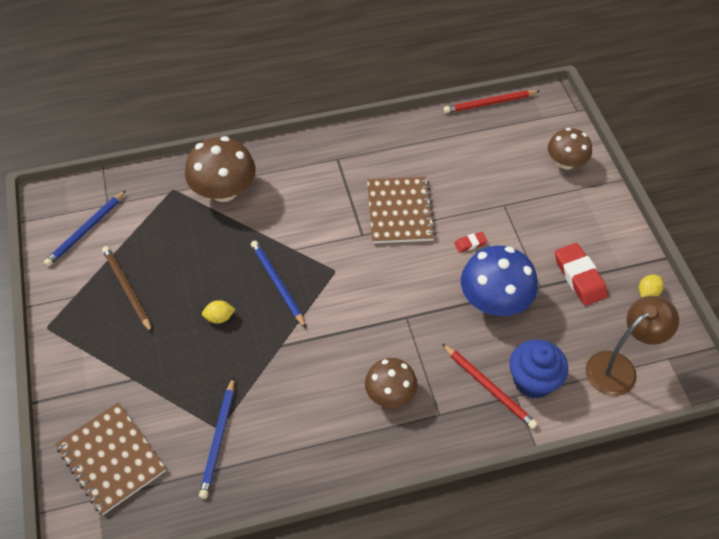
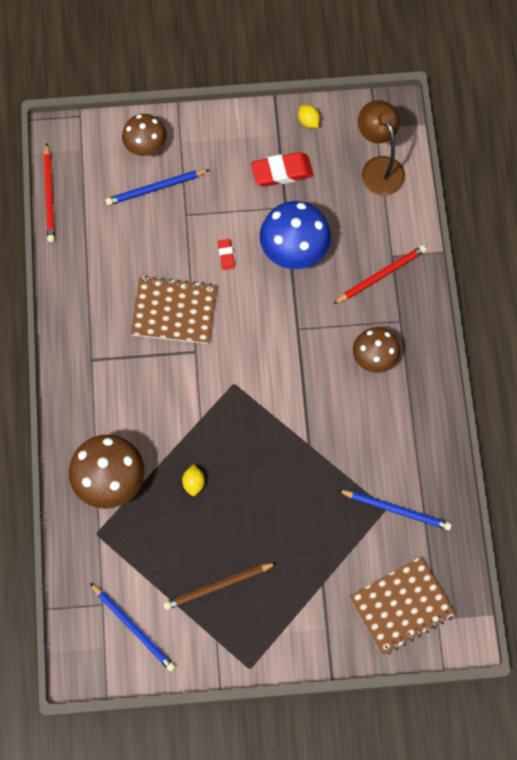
camera: 80 degrees left, 15 degrees up
yellow lemon [202,300,236,324] -> yellow lemon moved to [182,464,205,496]
blue pencil [251,241,306,328] -> blue pencil moved to [105,169,209,205]
blue cupcake [509,339,568,399] -> none

